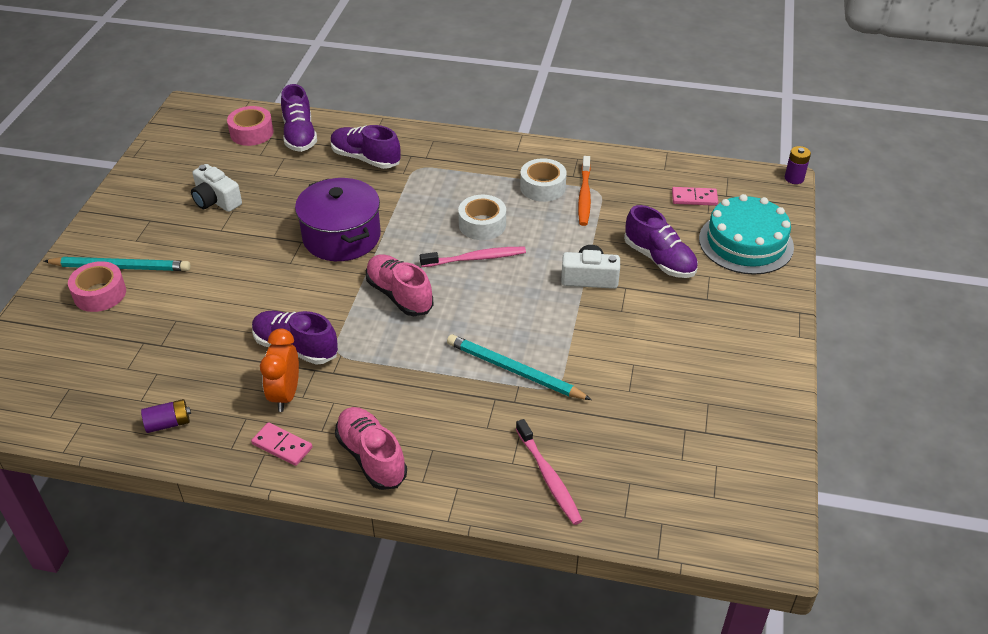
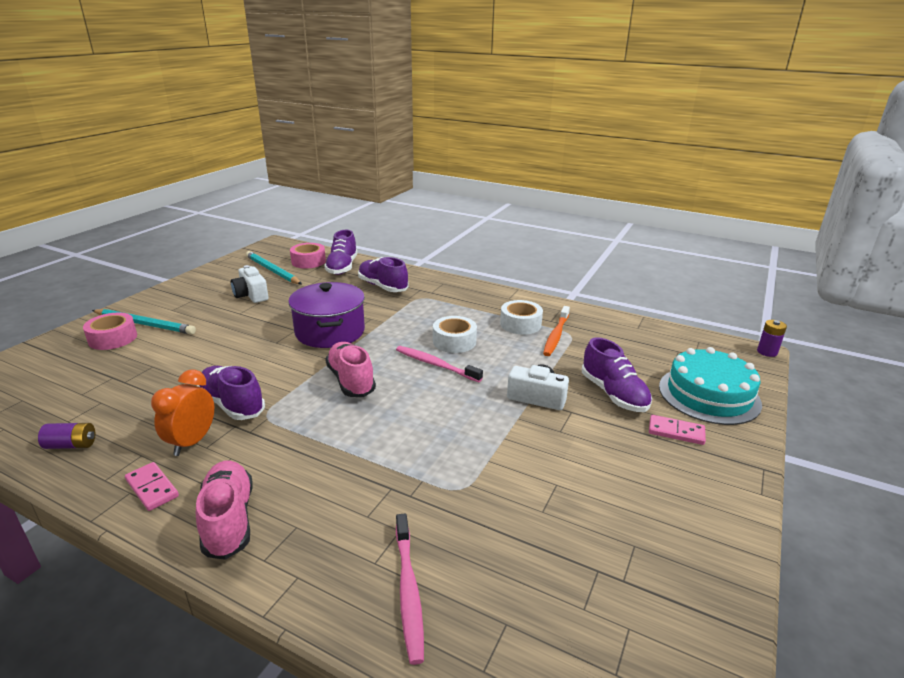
camera: 15 degrees right, 15 degrees down
pink toothbrush [420,247,526,267] -> pink toothbrush turned 150 degrees counterclockwise [396,346,483,382]
turquoise pencil [447,334,592,400] -> turquoise pencil moved to [246,251,302,284]
pink domino [672,187,718,206] -> pink domino moved to [649,415,706,445]

